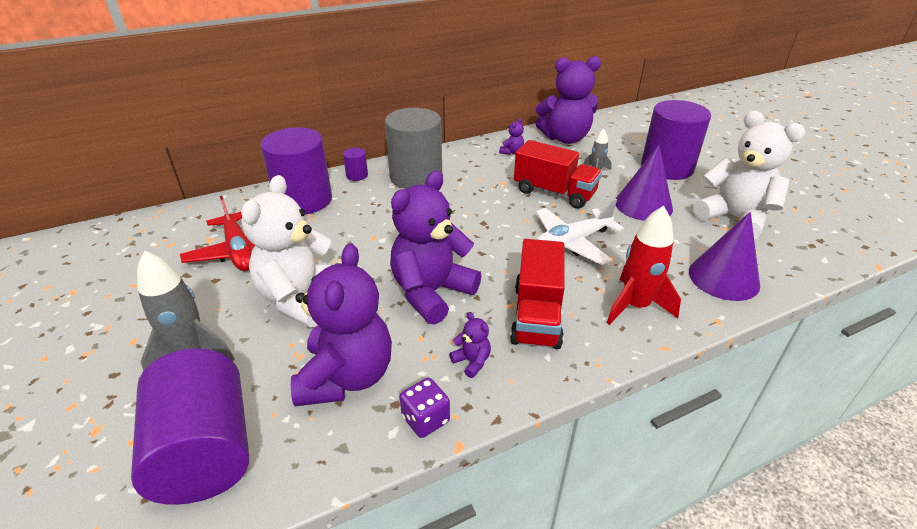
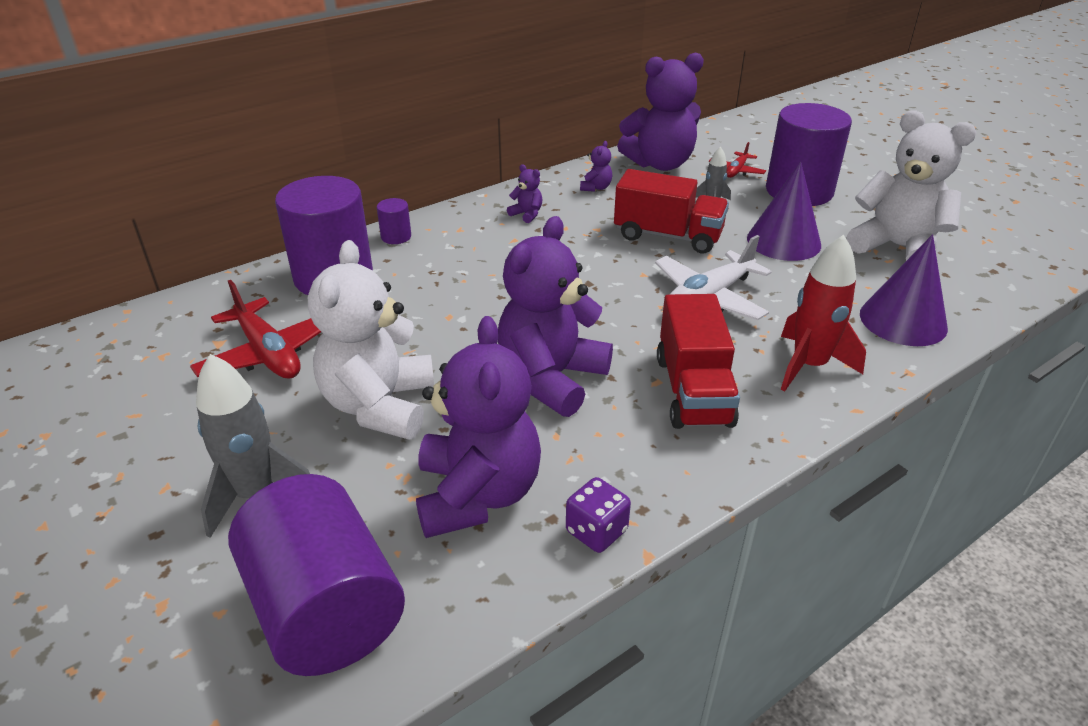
camera: 10 degrees left, 0 degrees up
grey cylinder [385,108,442,189] -> none
purple teddy bear [449,312,491,378] -> purple teddy bear moved to [507,164,542,223]
none -> red plane [709,142,766,178]

